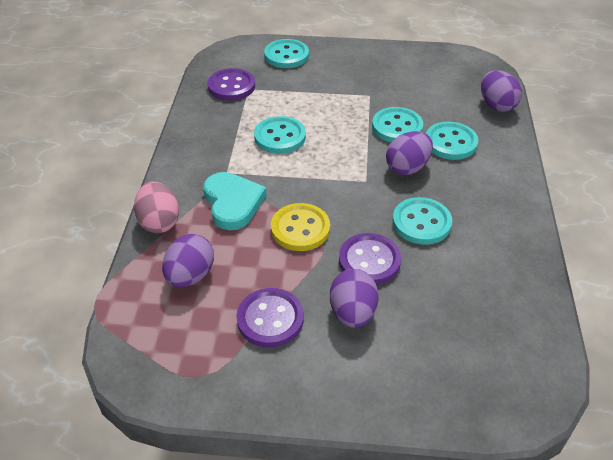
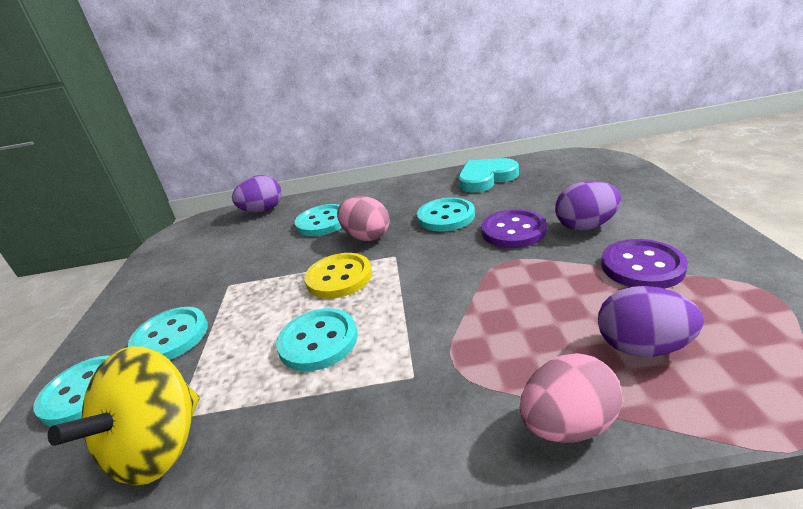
camera: 95 degrees left, 15 degrees down
turquoise heart [203,172,267,230] -> turquoise heart moved to [458,158,519,193]
purple button [207,68,255,101] -> yellow spinning top [48,346,199,485]
yellow button [271,203,330,251] -> yellow button moved to [304,253,372,299]
turquoise button [372,107,424,142] -> turquoise button moved to [128,307,208,360]
purple egg [386,131,433,175] -> pink egg [337,196,390,241]

